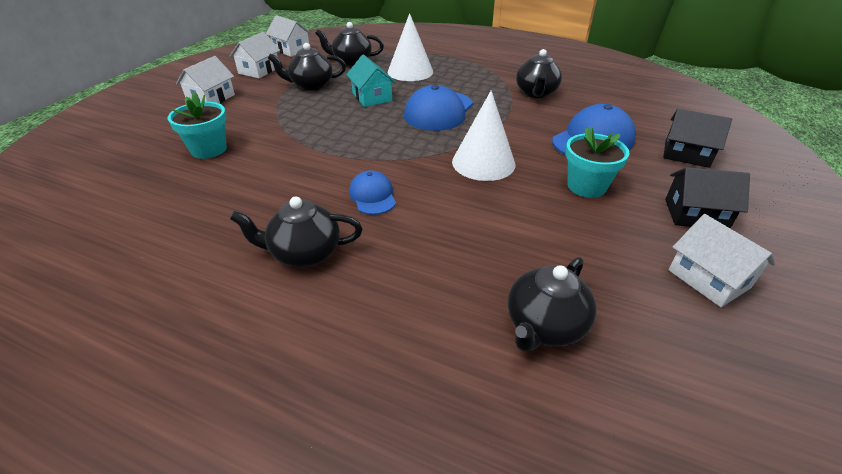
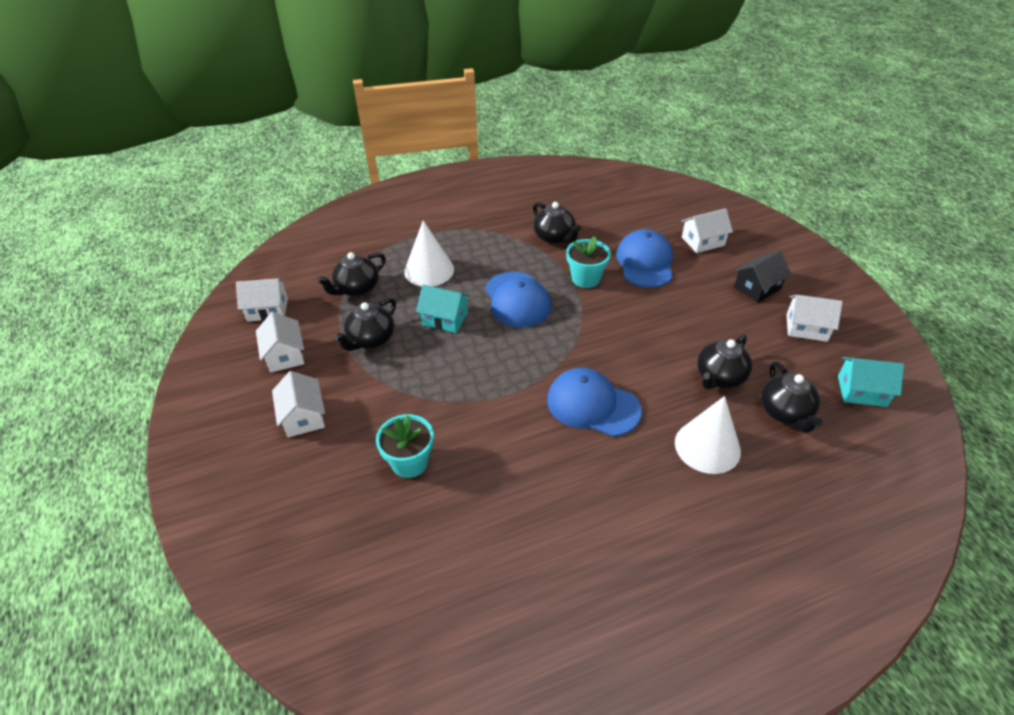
camera: 45 degrees left, 5 degrees up
black teapot [230,197,363,267] -> black teapot moved to [697,335,752,389]
blue cap [349,170,396,215] -> blue cap [547,368,642,437], size x1.77
white cone [452,90,516,181] -> white cone moved to [675,396,741,474]
turquoise flower pot [566,127,630,198] -> turquoise flower pot moved to [566,236,611,288]
black house [663,109,732,168] -> white house [681,208,733,253]
none -> turquoise house [838,357,904,407]

